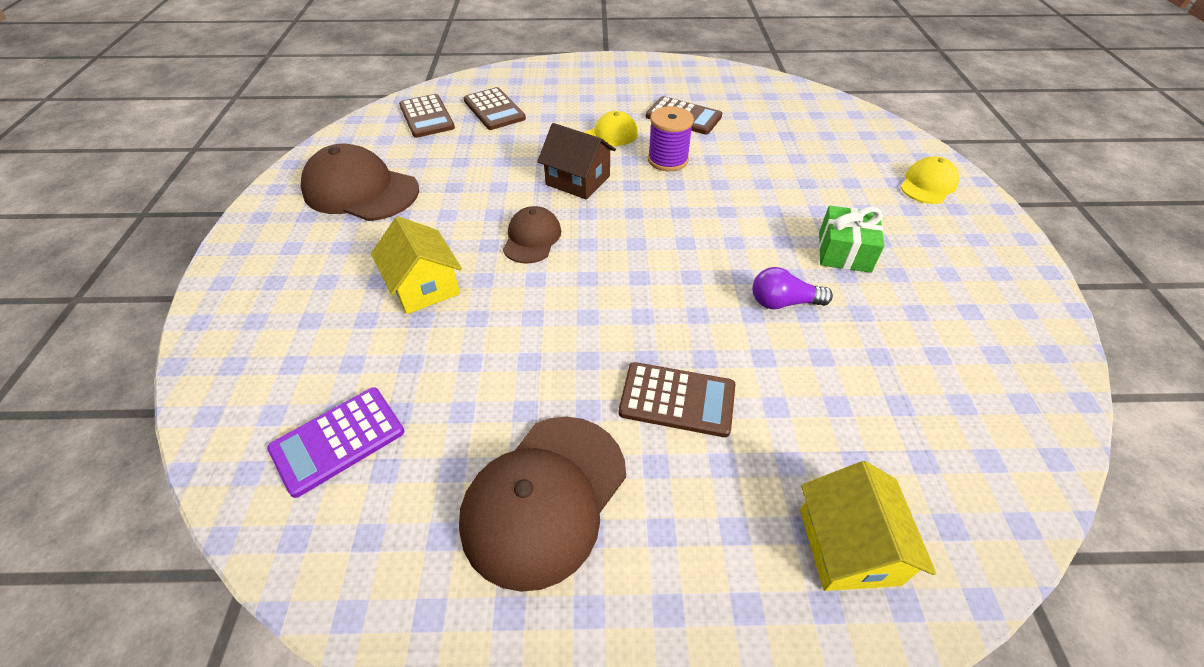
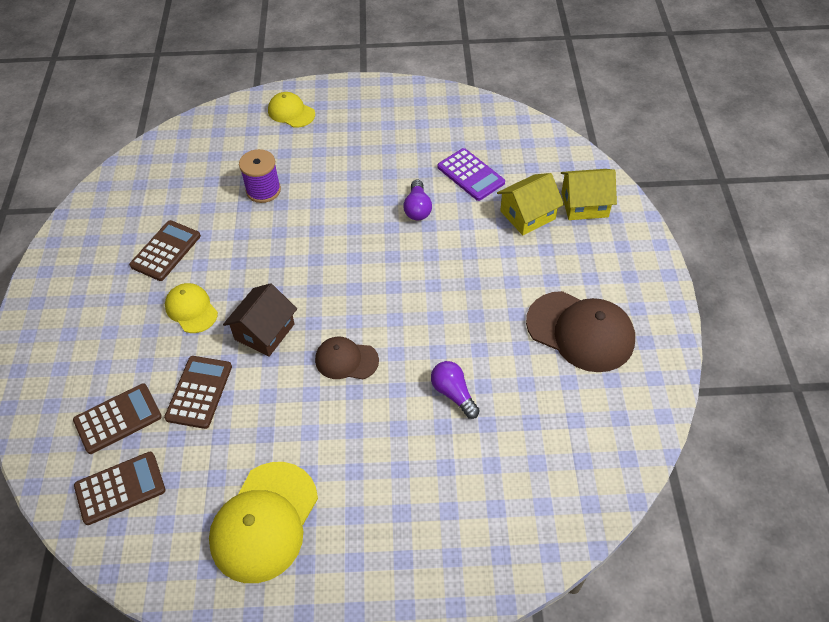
camera: 90 degrees left, 5 degrees up
purple calculator [267,387,404,498] -> purple calculator moved to [437,148,505,201]
brown cap [301,144,419,221] -> yellow cap [209,462,318,583]
yellow house [371,216,462,314] -> yellow house moved to [497,173,564,235]
brown calculator [619,362,735,437] -> brown calculator moved to [164,356,232,429]
purple spool [648,106,694,171] -> purple spool moved to [239,149,281,203]
green gift [819,206,884,273] -> none
none -> purple light bulb [431,361,480,419]

